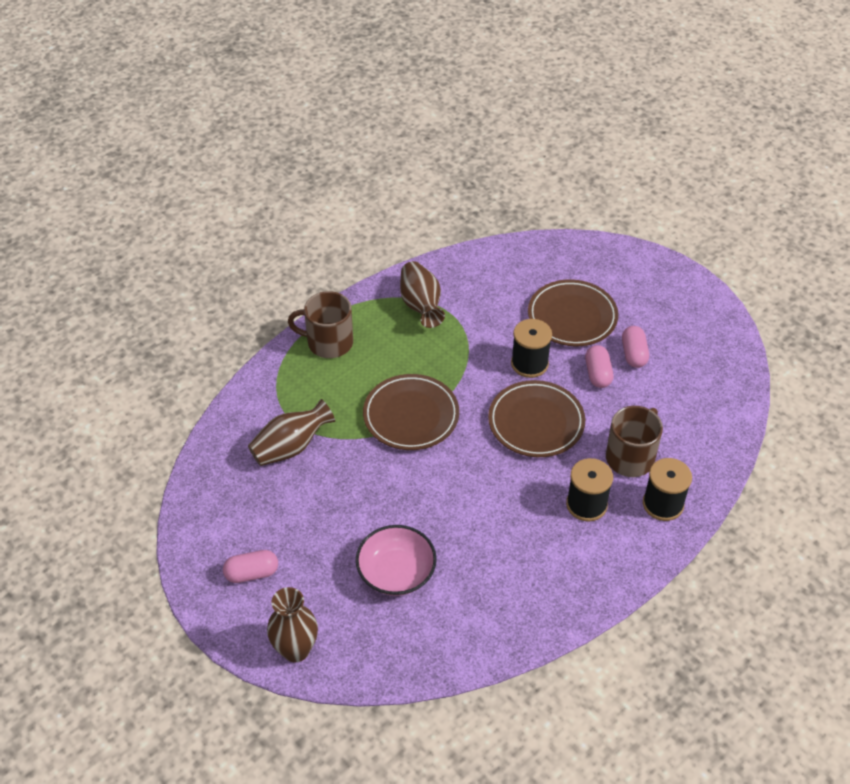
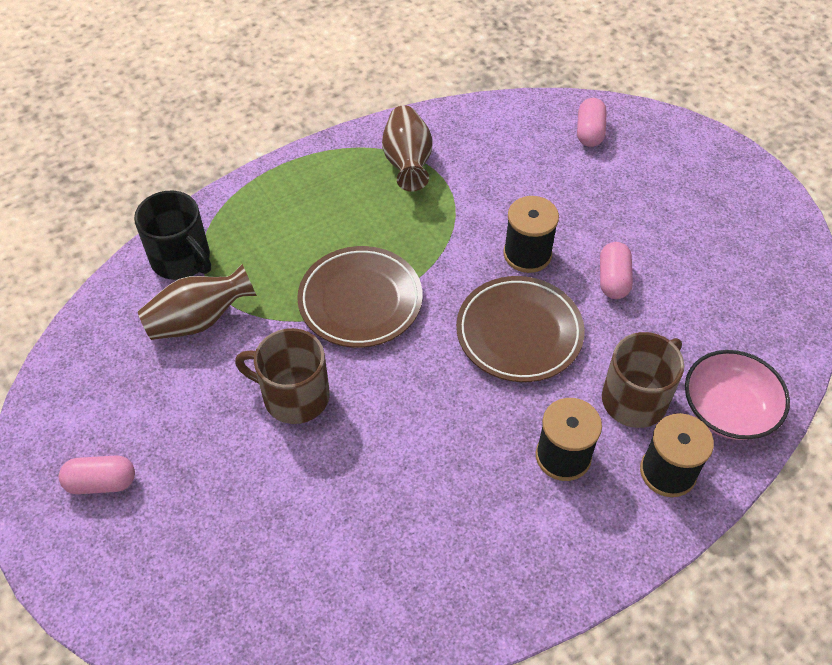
camera: 10 degrees right, 5 degrees up
brown vase [267,587,318,662] -> none
brown mug [288,291,353,358] -> brown mug moved to [235,328,330,424]
pink bowl [356,525,437,596] -> pink bowl moved to [685,350,790,440]
brown plate [528,279,618,346] -> none
pink capsule [622,326,649,368] -> pink capsule moved to [577,98,607,147]
none -> black mug [134,191,211,280]

